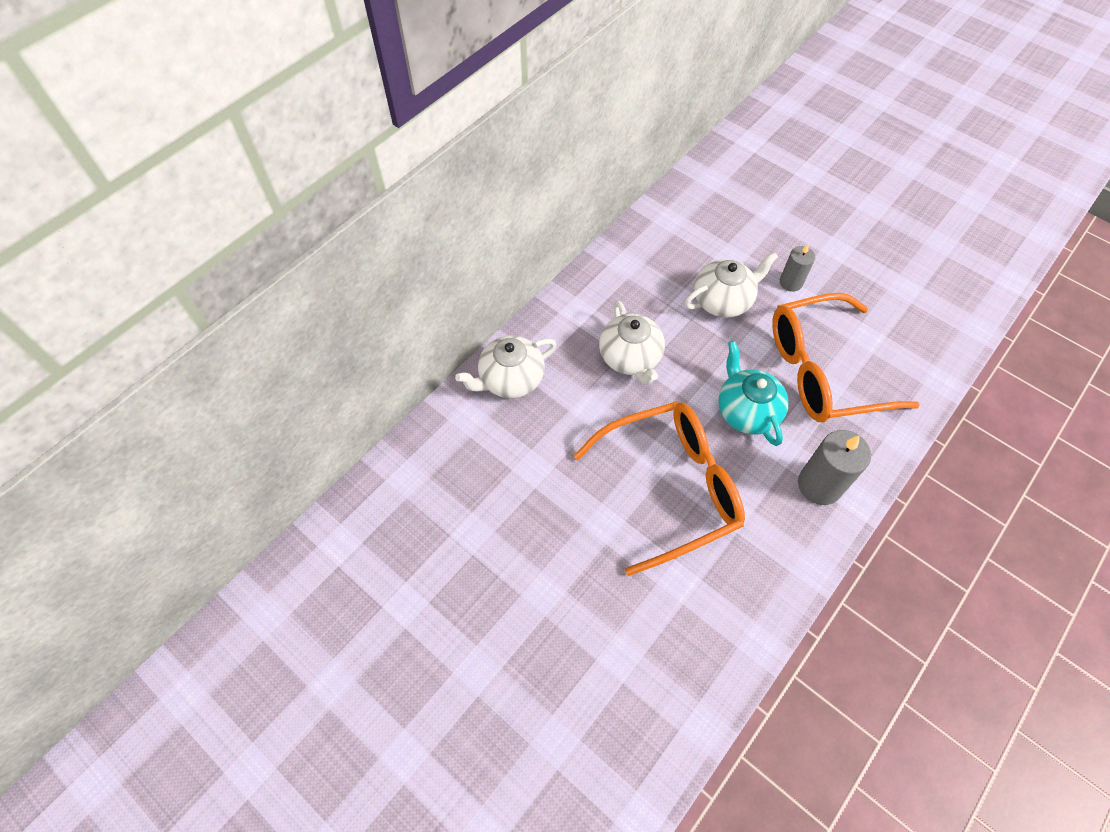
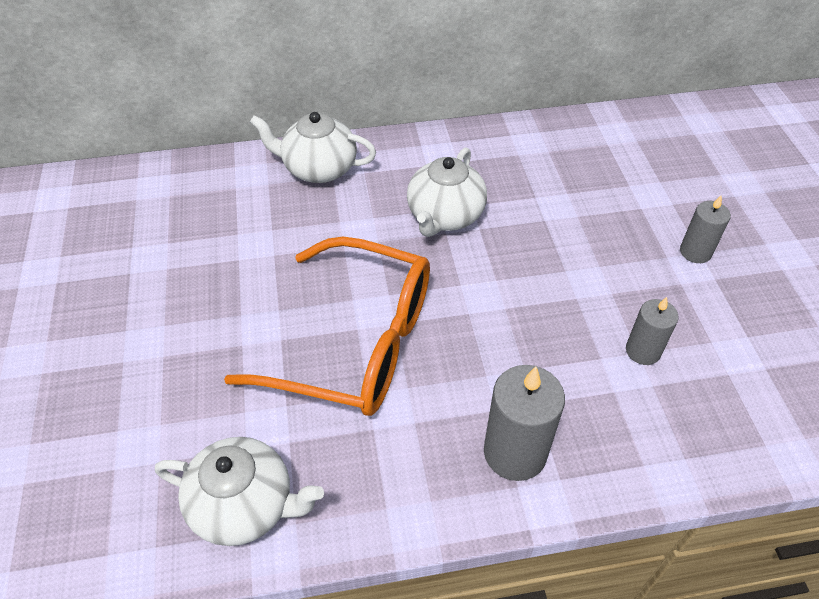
camera: 40 degrees right, 10 degrees down
white teapot [684,252,778,318] -> white teapot moved to [155,437,324,546]
turquoise teapot [718,341,789,446] -> none
orange glasses [772,293,920,422] -> grey candle [626,297,679,365]

